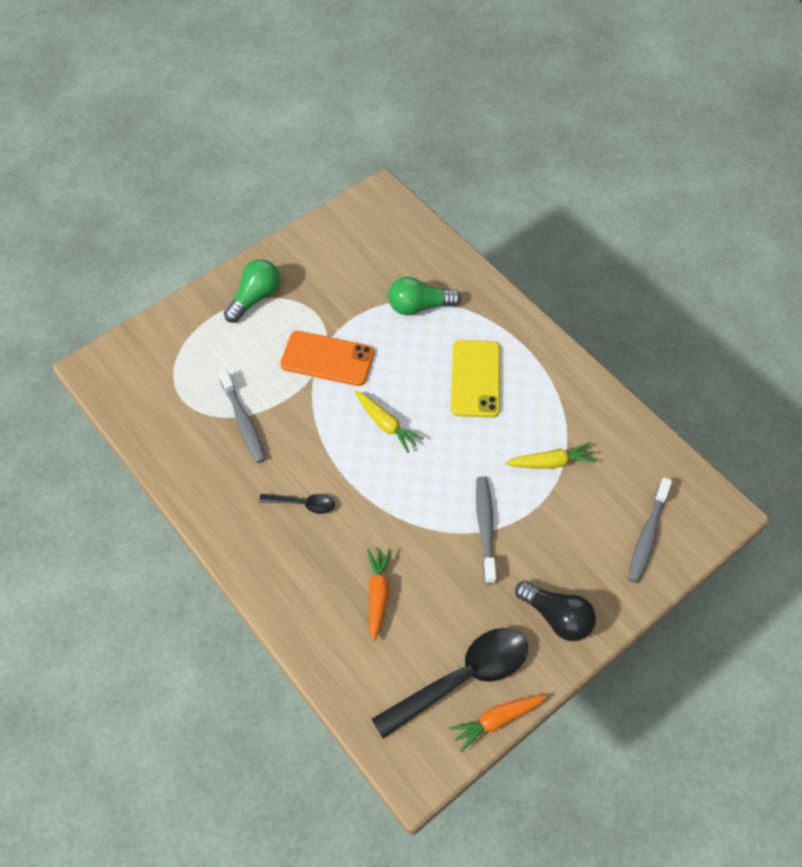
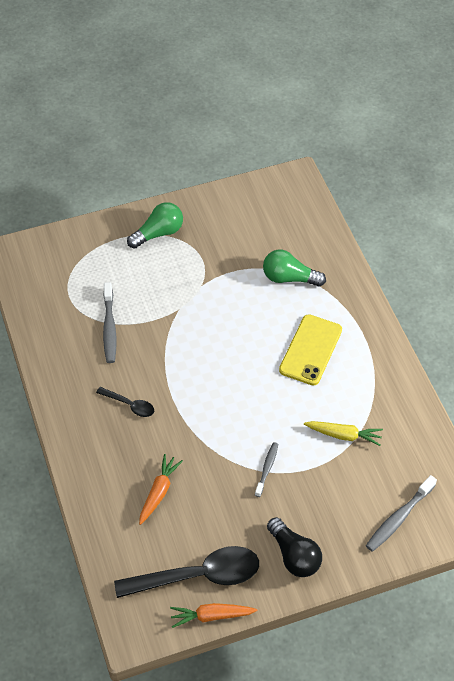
camera: 20 degrees right, 5 degrees down
orange phone [280,331,375,386] -> none
yellow carrot [355,391,424,453] -> none
grey toothbrush [476,476,496,584] -> grey toothbrush [255,442,278,497], size x0.64

